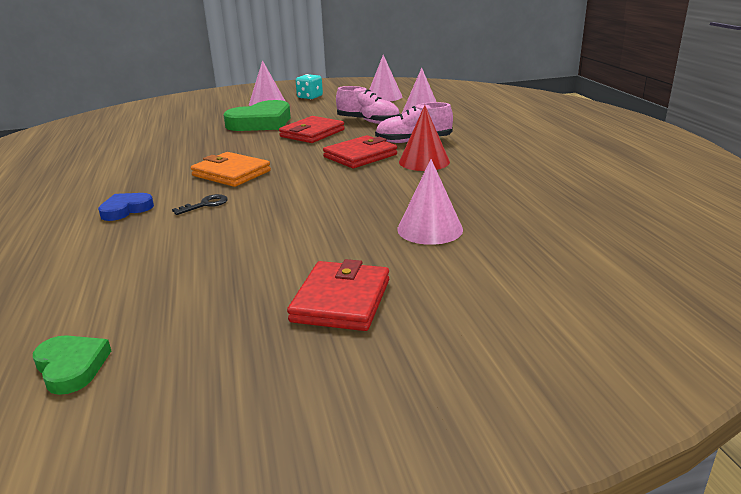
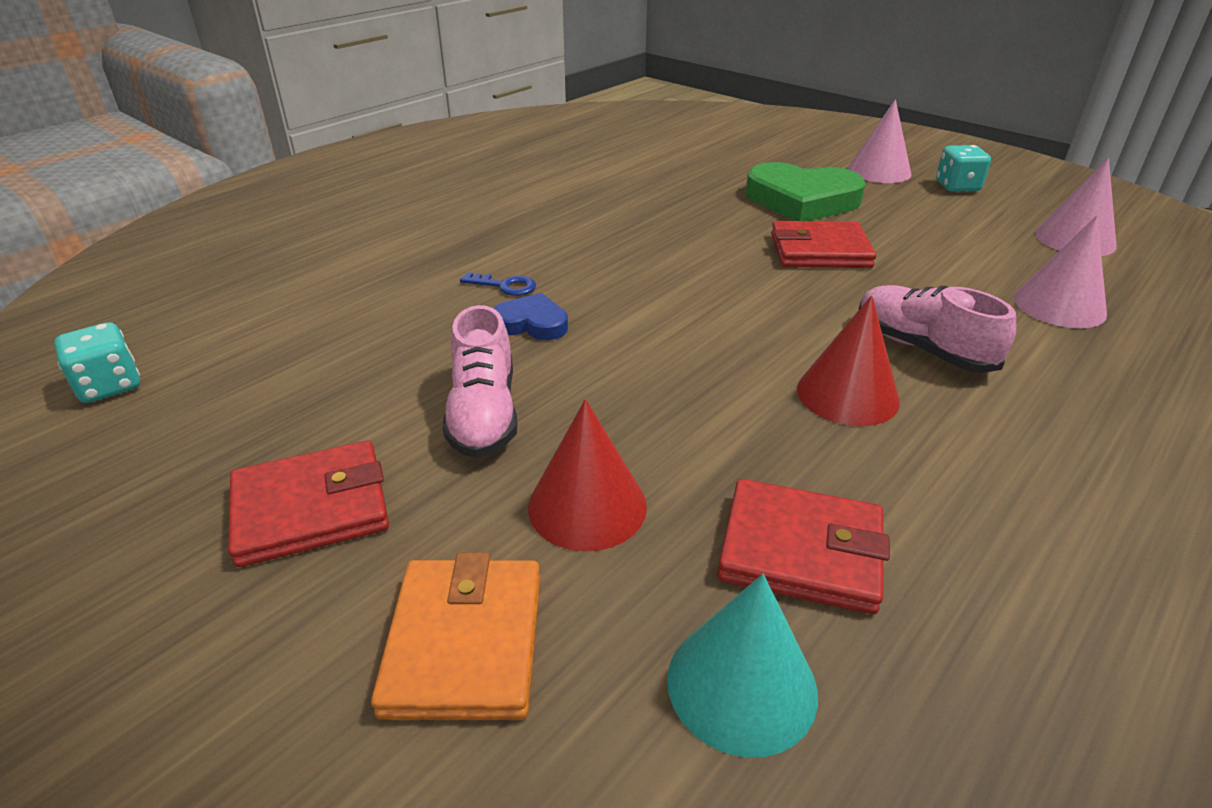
camera: 55 degrees right, 10 degrees up
green heart [33,335,111,395] -> turquoise dice [54,322,140,403]
blue heart [98,193,154,221] -> blue heart moved to [494,293,568,340]
black key [172,194,228,215] -> blue key [460,272,536,296]
orange wallet [191,152,271,187] -> orange wallet moved to [371,552,540,720]
red wallet [323,135,397,168] -> red wallet moved to [717,479,890,614]
pink shoe [336,86,400,124] -> pink shoe moved to [442,305,517,458]
pink cone [397,159,463,245] -> red cone [528,399,647,552]
none -> turquoise cone [667,574,818,758]

